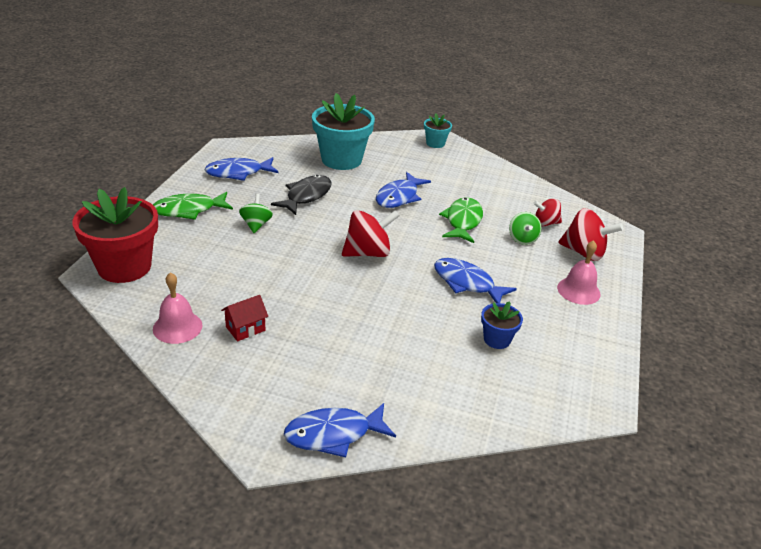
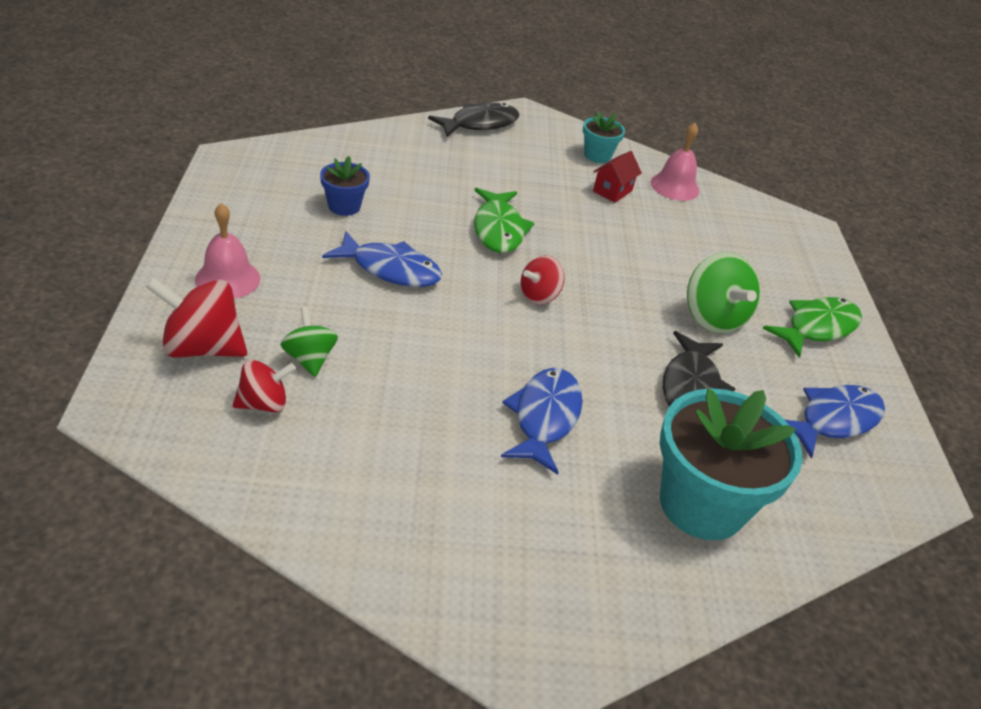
camera: 160 degrees right, 5 degrees up
red flower pot [73,187,158,283] -> none
green spinning top [239,194,273,233] -> green spinning top [687,252,761,334], size x1.62
blue fish [284,403,396,458] -> black fish [428,103,519,137]
red spinning top [342,210,399,257] -> red spinning top [520,256,565,305], size x0.62
turquoise flower pot [424,113,452,148] -> turquoise flower pot moved to [583,111,625,163]
green fish [439,197,483,243] -> green fish moved to [474,188,535,253]

